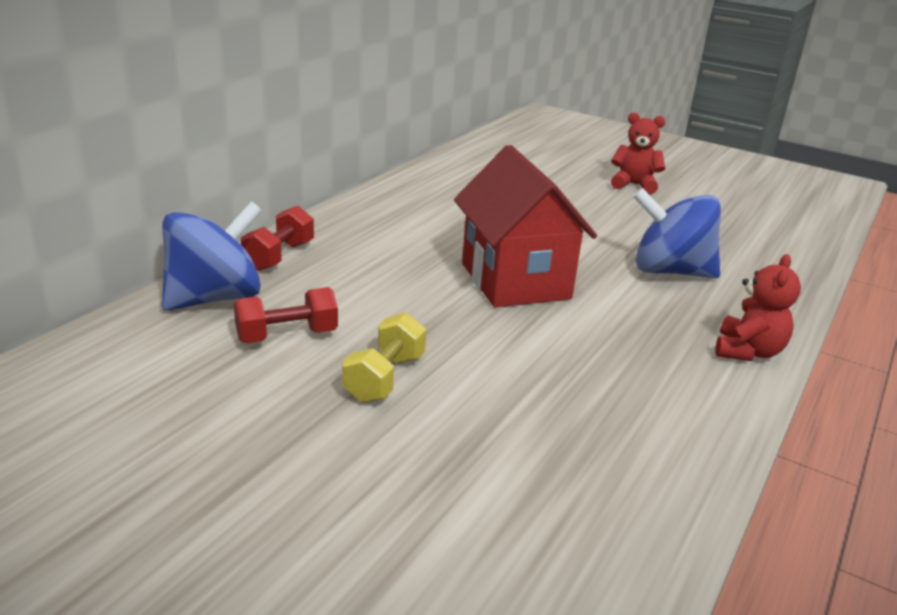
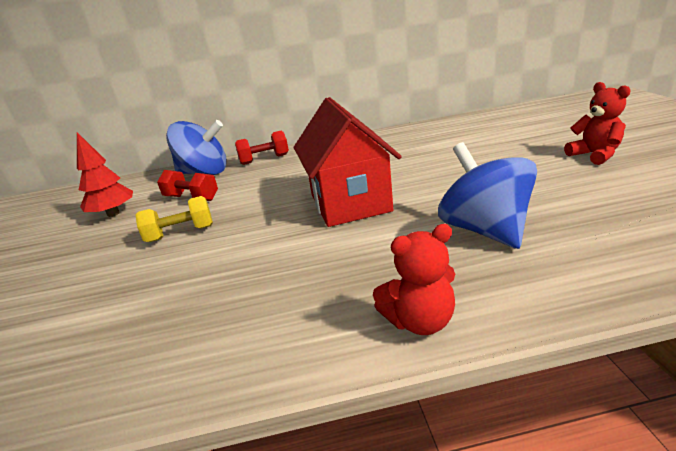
camera: 55 degrees right, 0 degrees up
red house [454,145,597,308] -> red house turned 45 degrees counterclockwise [294,97,402,227]
none -> red tree [77,132,133,217]

